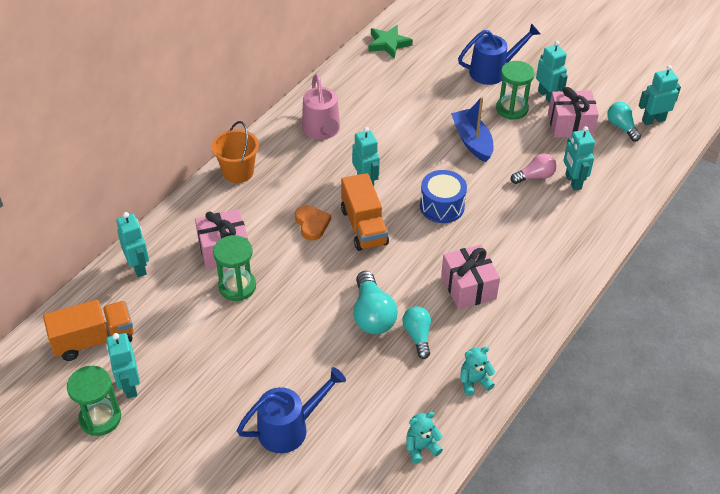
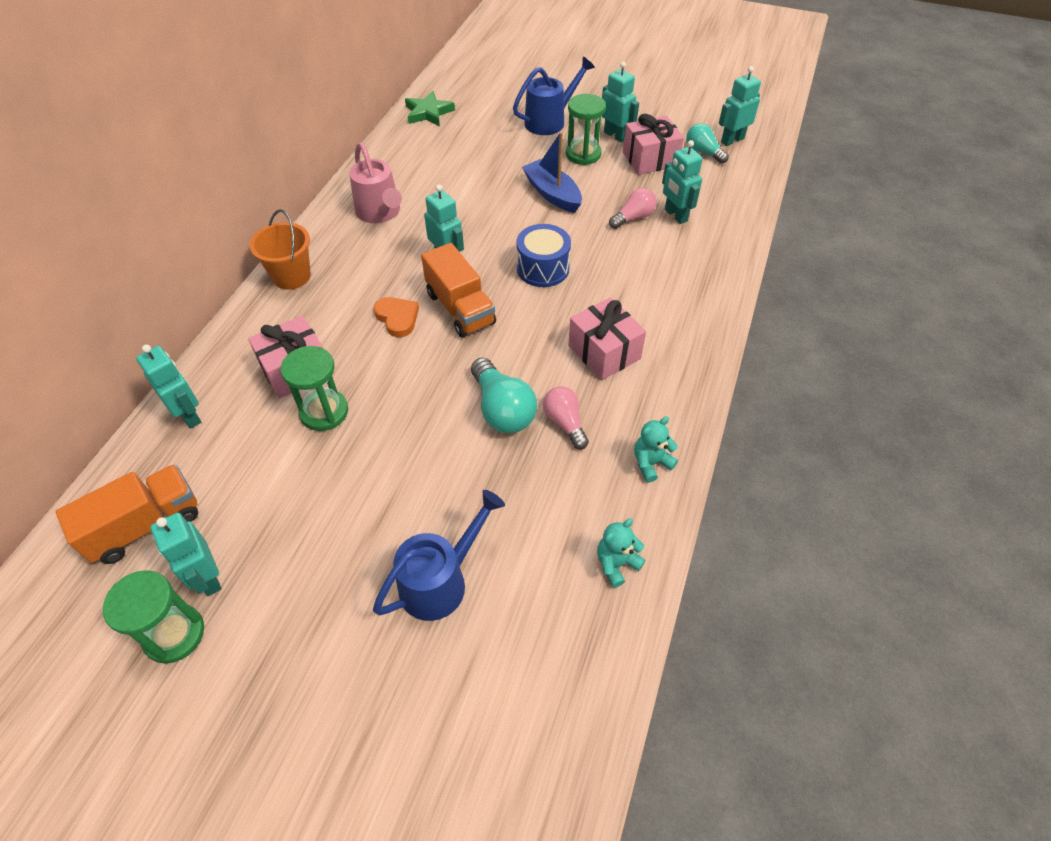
camera: 15 degrees left, 5 degrees up
turquoise light bulb [402,306,431,359] -> pink light bulb [543,386,589,449]

